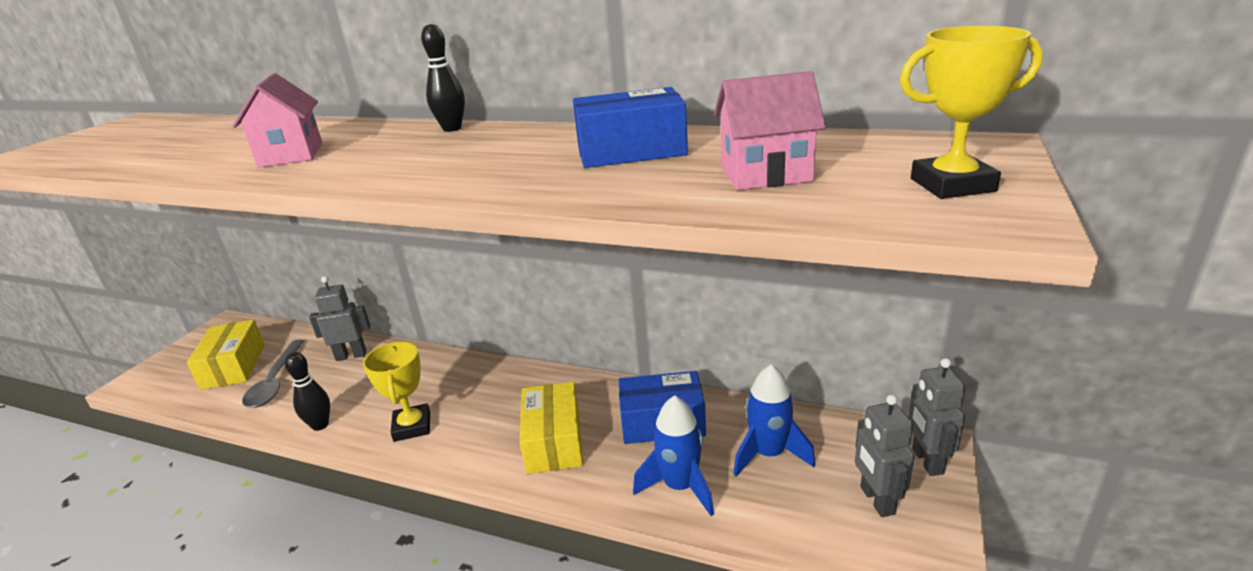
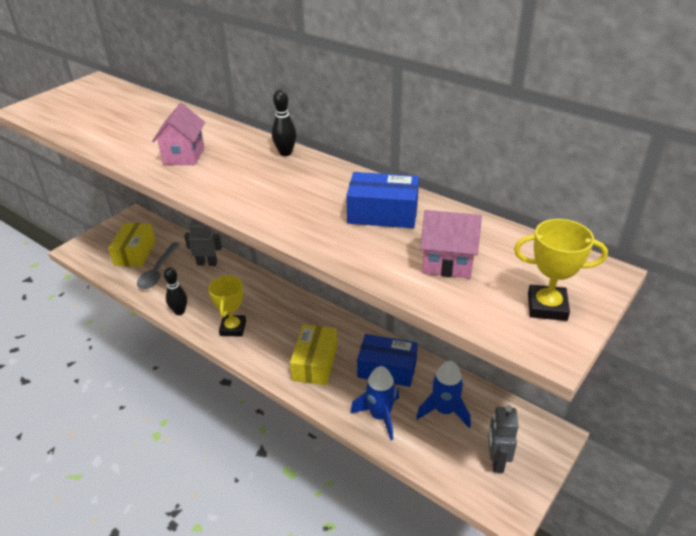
camera: 15 degrees right, 10 degrees up
grey robot [908,358,966,476] -> none

